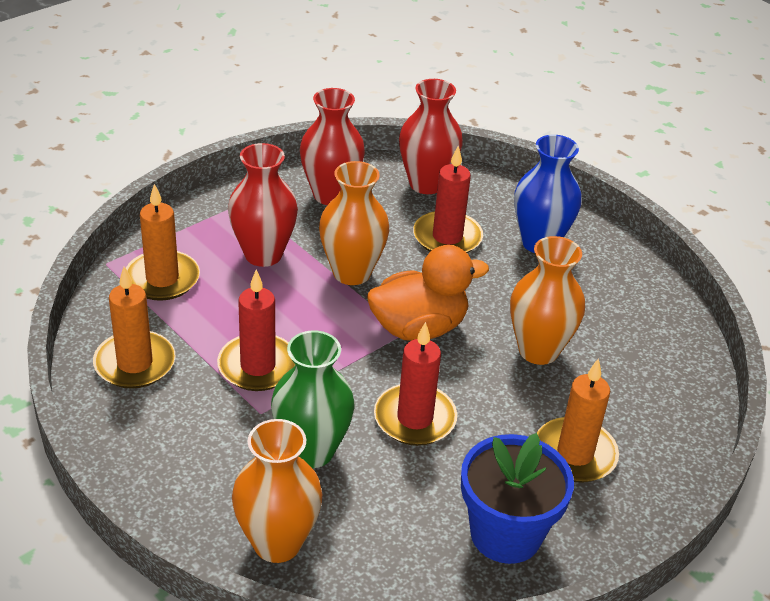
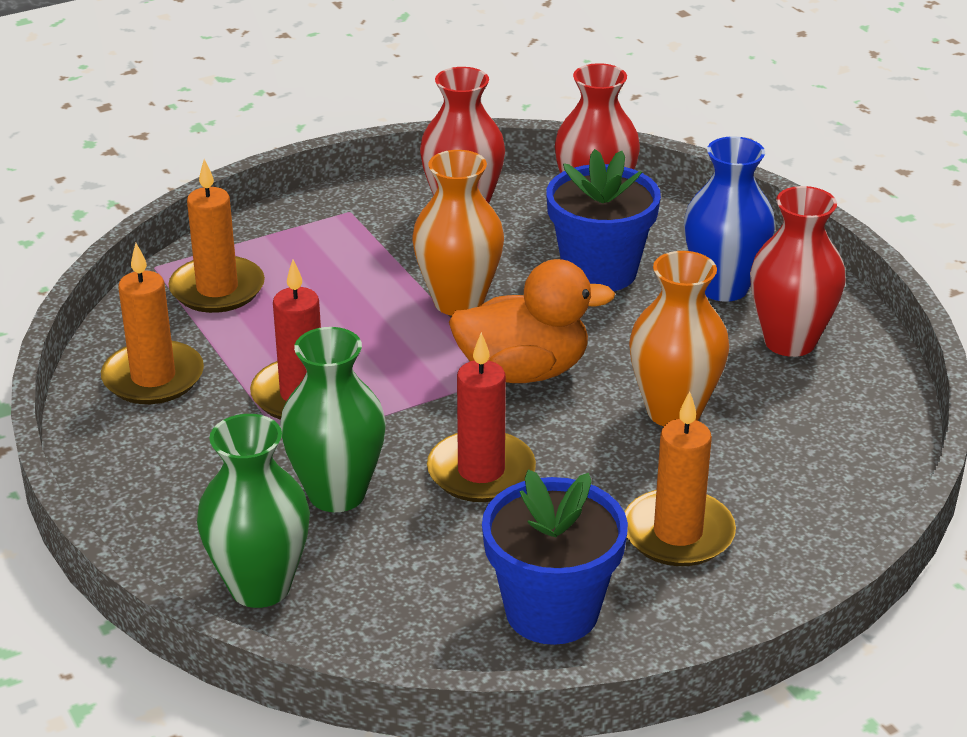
camera: 15 degrees right, 5 degrees down
red vase [228,143,298,267] -> red vase moved to [750,186,846,357]
orange vase [232,419,322,563] -> green vase [197,414,310,608]
red candle [413,146,483,253] -> blue flower pot [546,149,661,291]

